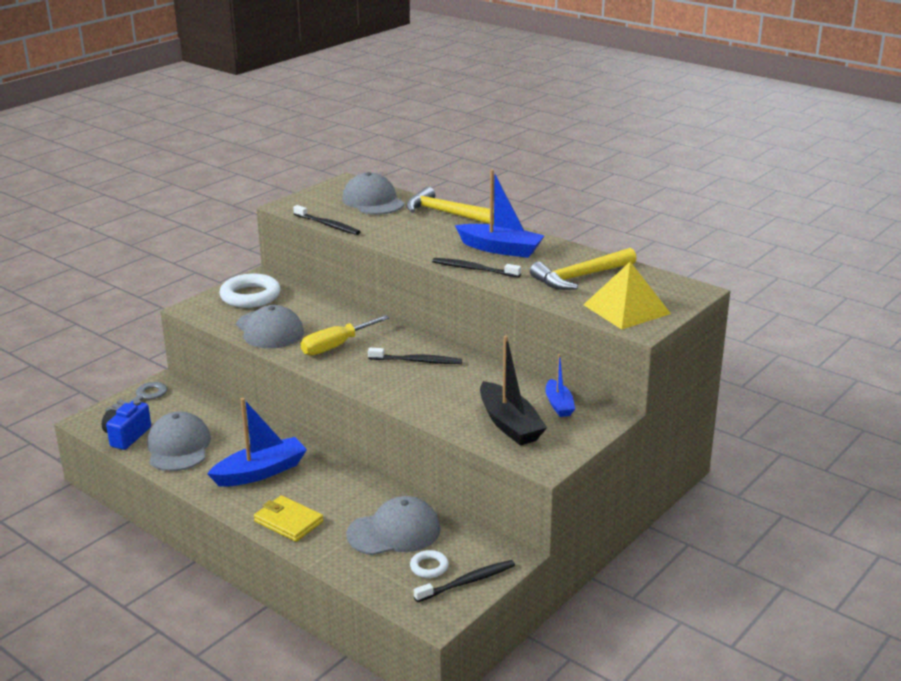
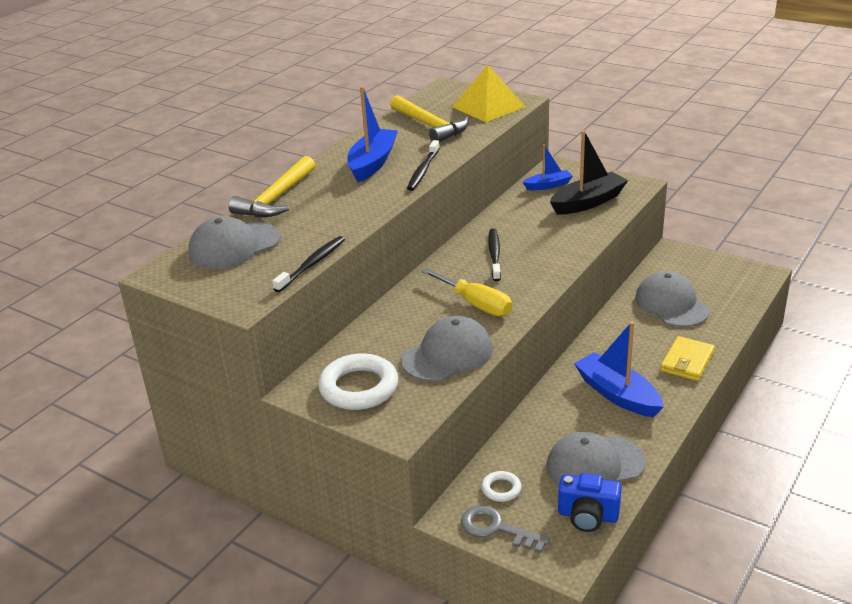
camera: 95 degrees left, 5 degrees up
white ring [410,550,449,578] -> white ring moved to [481,471,522,502]
black toothbrush [414,560,515,602] -> none

